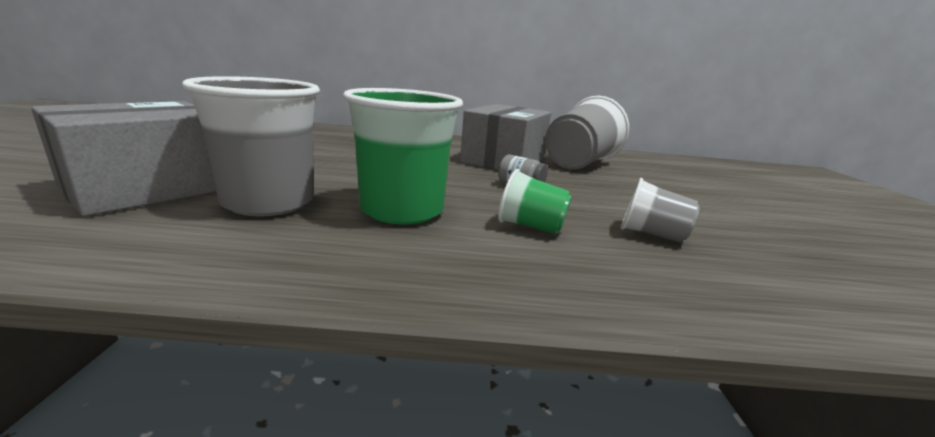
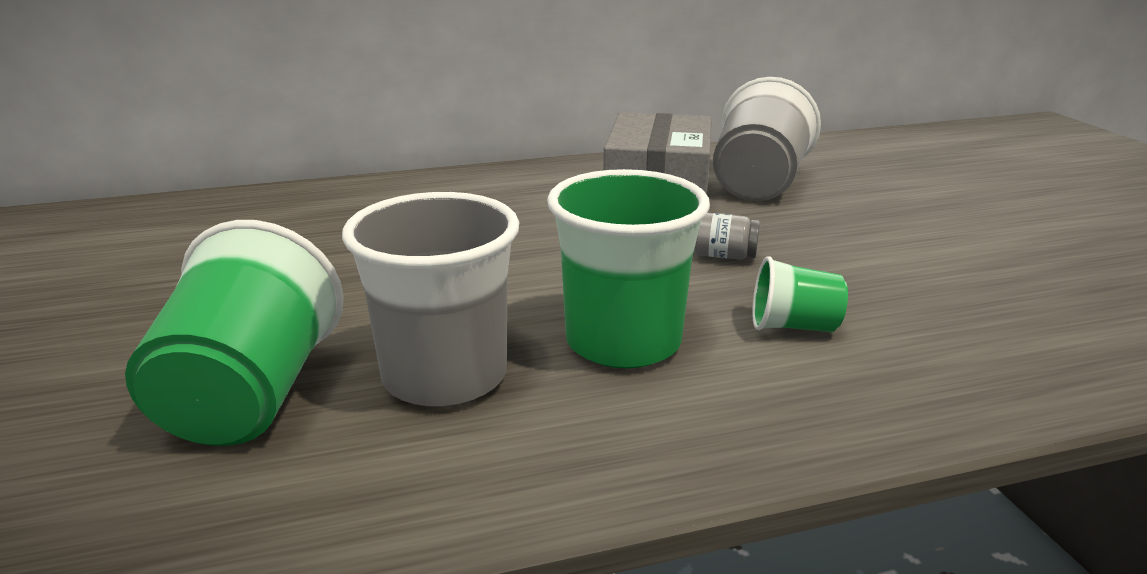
camera: 15 degrees left, 5 degrees up
grey box [31,101,216,216] -> green cup [125,220,344,446]
grey cup [621,178,700,243] -> none

